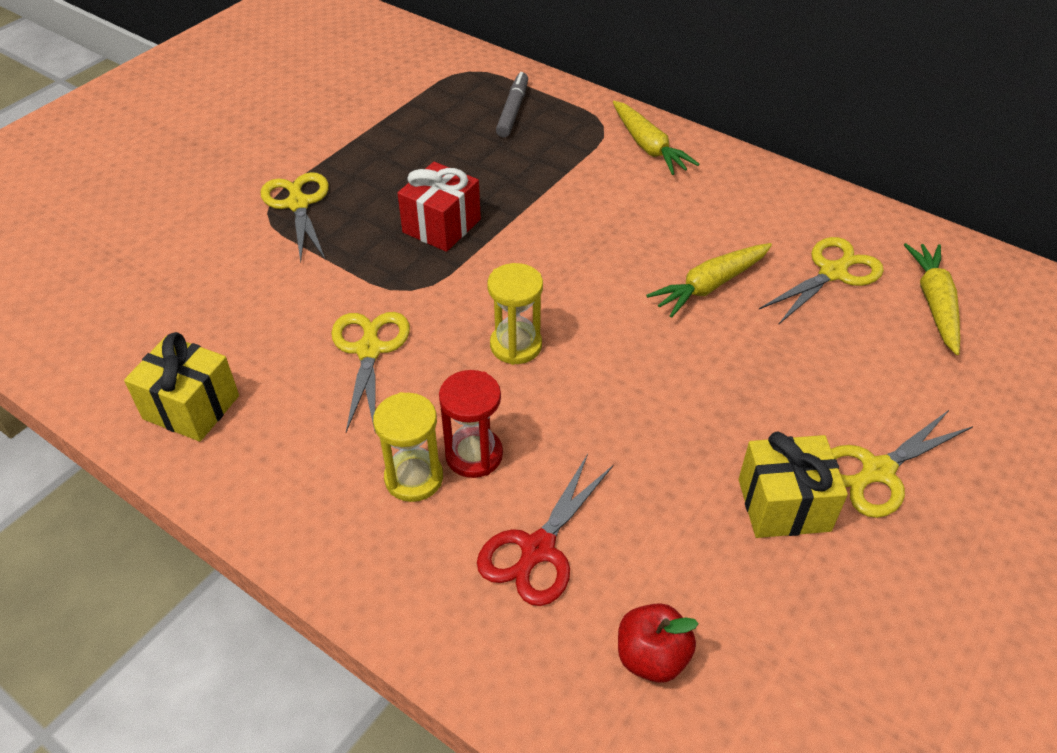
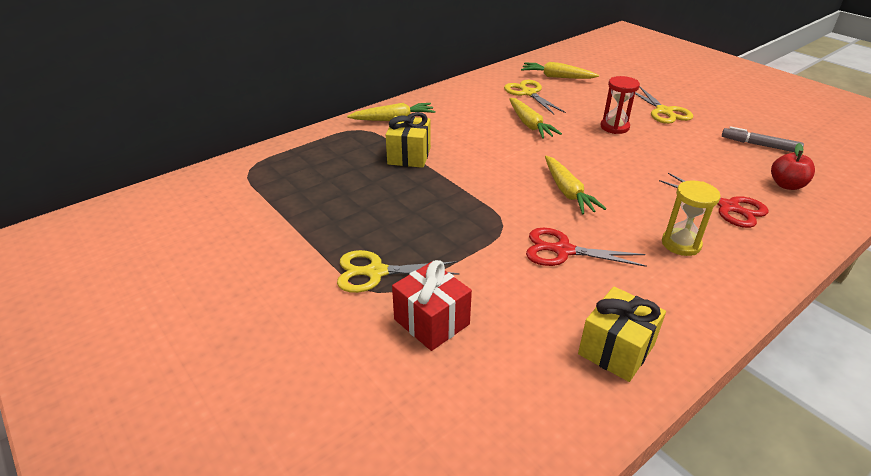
camera: 75 degrees left, 10 degrees down
yellow scissors [331,312,410,432] -> red scissors [526,228,647,267]
red gift [398,162,481,252] -> red gift moved to [392,260,472,351]
red hourglass [439,370,503,478] -> red hourglass moved to [600,76,640,134]
yellow hourglass [487,263,543,365] -> yellow carrot [545,156,606,215]
grey marker [496,72,528,137] -> grey marker moved to [722,126,804,152]
yellow gift [739,432,848,538] -> yellow gift moved to [386,112,431,168]

